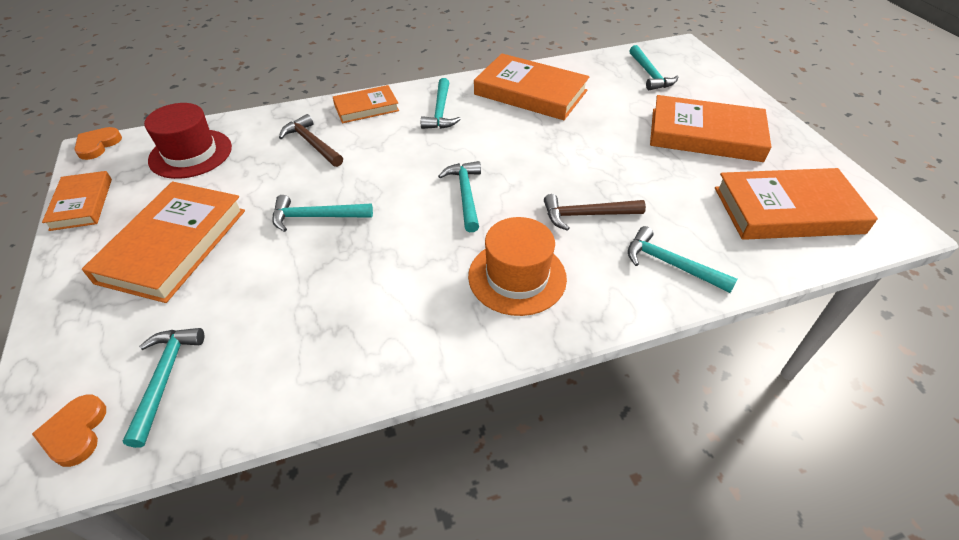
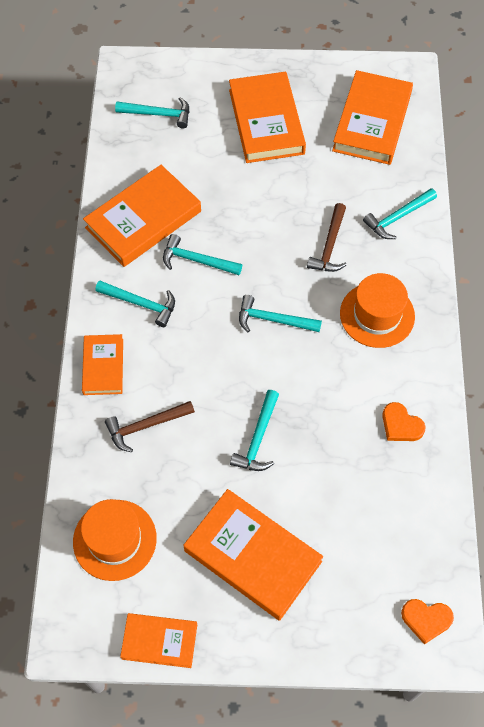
camera: 70 degrees left, 15 degrees up
orange heart [74,127,122,160] -> orange heart moved to [382,402,426,441]
turquoise hammer [123,328,204,448] -> turquoise hammer moved to [163,234,242,275]
red hat [144,103,232,179] -> orange hat [73,499,157,581]
orange book [650,95,771,162] -> orange book turned 45 degrees counterclockwise [229,72,306,163]

